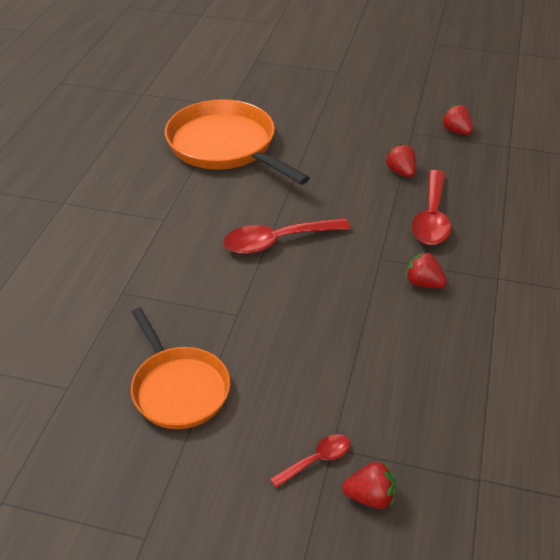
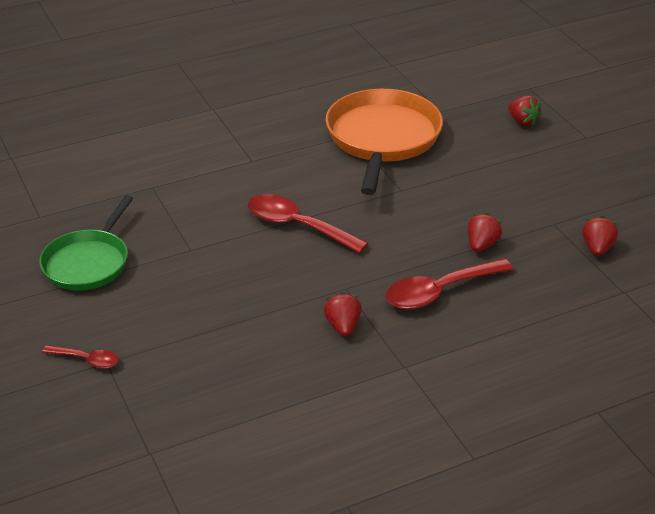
camera: 50 degrees right, 5 degrees down
orange pan [131,308,230,429] -> green pan [39,195,133,291]
red strawberry [342,462,396,509] -> red strawberry moved to [508,95,541,126]

